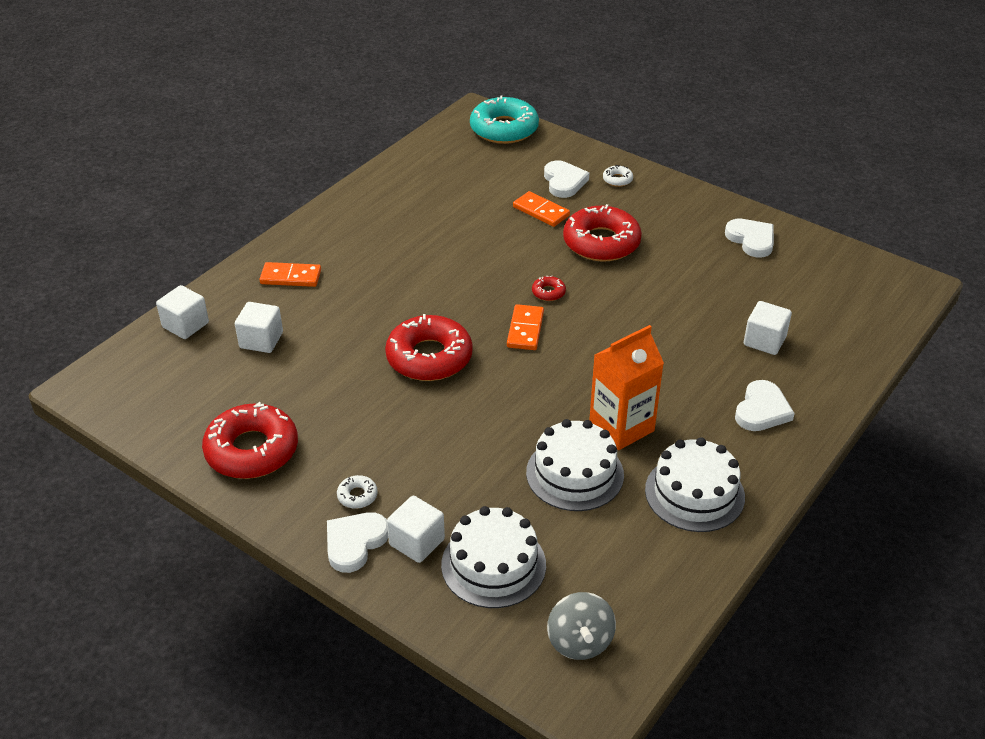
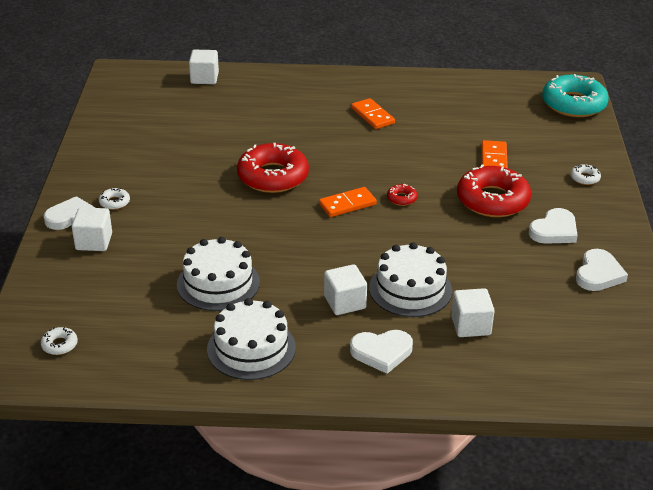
camera: 55 degrees right, 5 degrees down
red donut [202,402,298,479] -> none
white cube [235,302,283,353] -> white cube moved to [324,264,367,315]
orange domino [259,262,321,287] -> orange domino moved to [351,98,395,129]
white cake [441,506,546,608] -> white cake moved to [369,242,452,317]
white heart [544,160,589,198] -> white heart moved to [529,208,578,244]
grey spinning top [547,592,616,660] -> white donut [41,327,78,355]
orange carton [589,325,664,450] -> none

